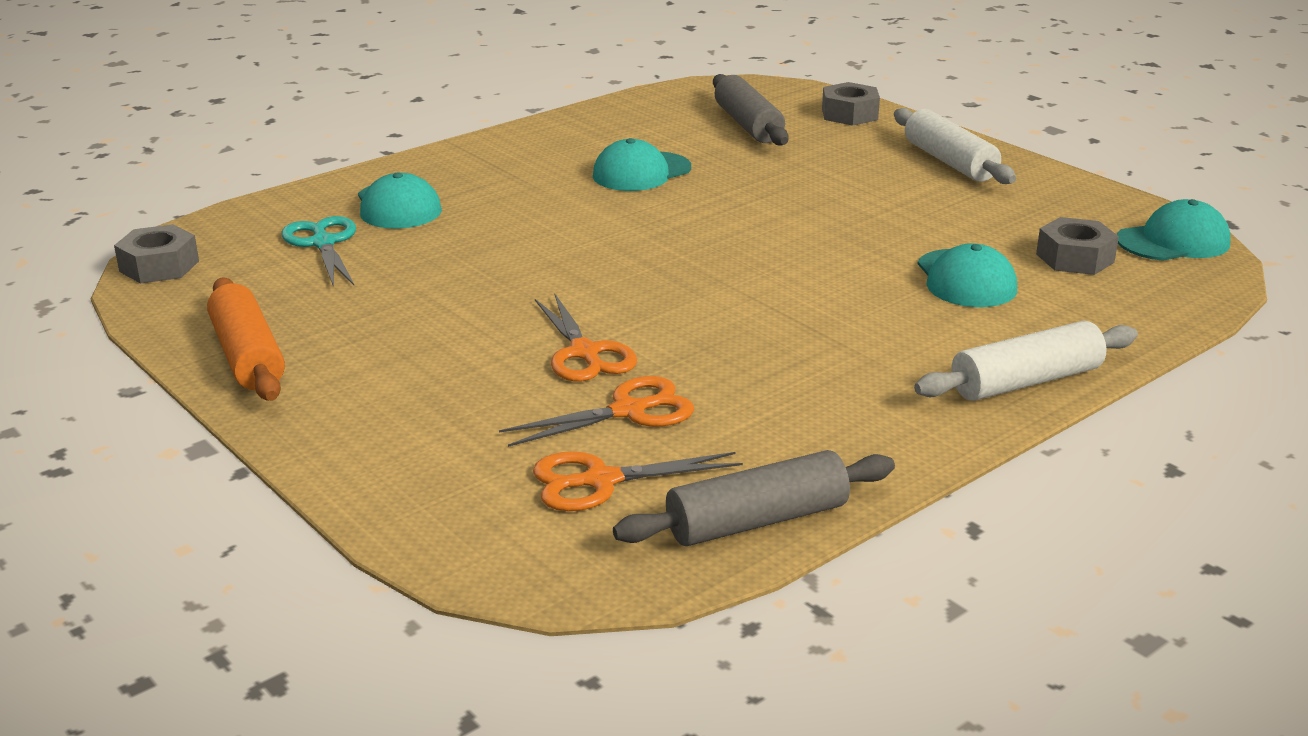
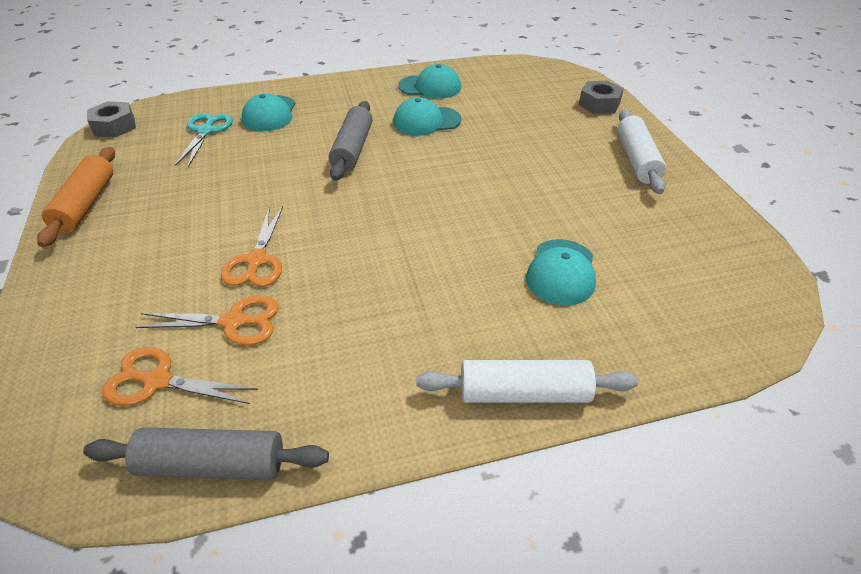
camera: 25 degrees right, 15 degrees up
grey rolling pin [713,74,789,146] -> grey rolling pin moved to [329,101,373,181]
grey nut [1036,217,1119,275] -> none
turquoise cap [1117,199,1231,261] -> turquoise cap moved to [398,64,461,99]

